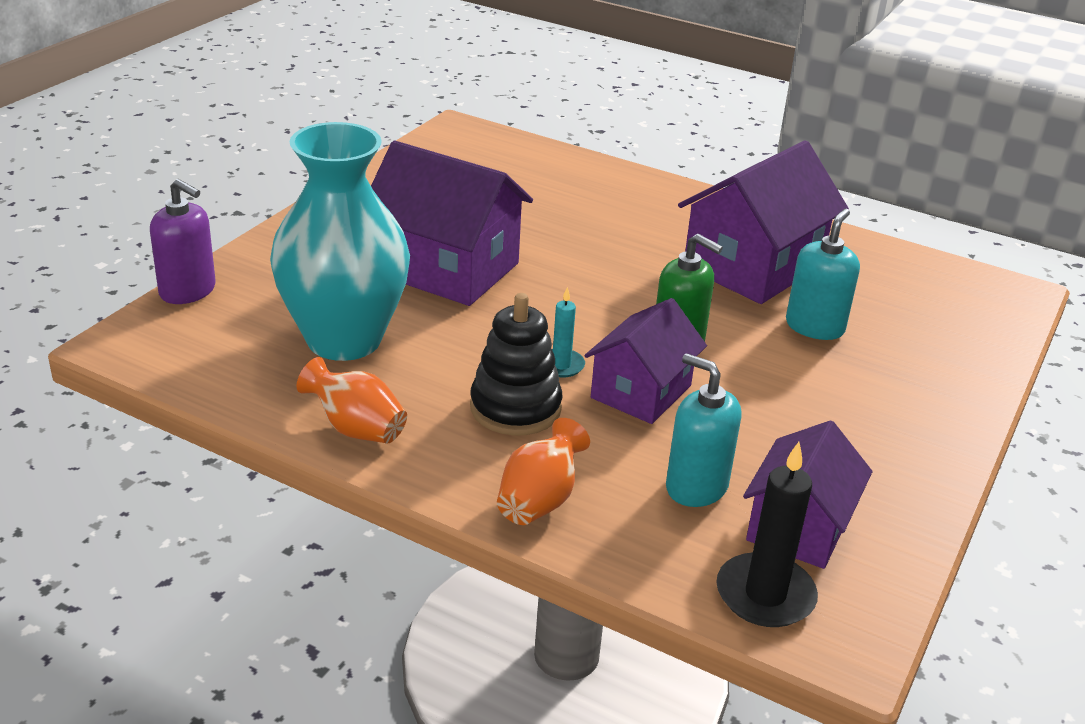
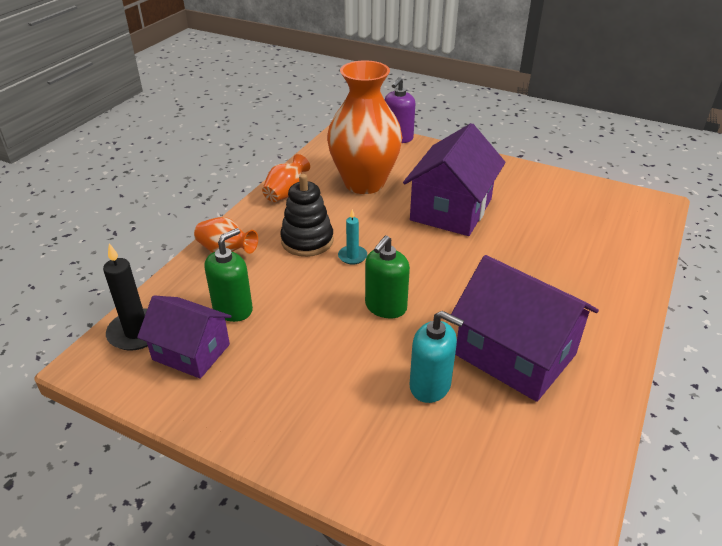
camera: 90 degrees right, 5 degrees up
turquoise vase [270,122,410,361] -> orange vase [327,60,402,194]
purple house [584,298,707,424] -> none
turquoise soap dispenser [666,353,742,507] -> green soap dispenser [205,228,253,322]

